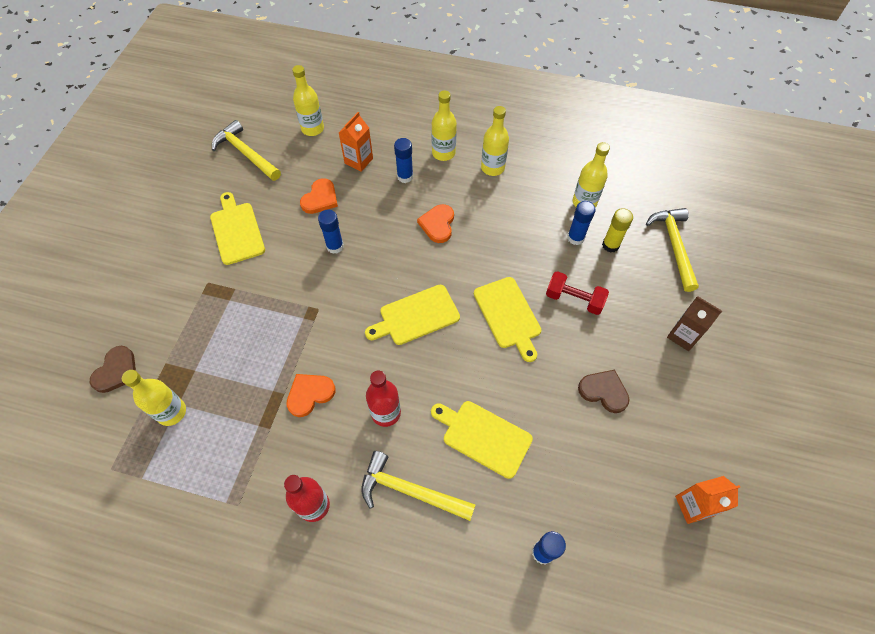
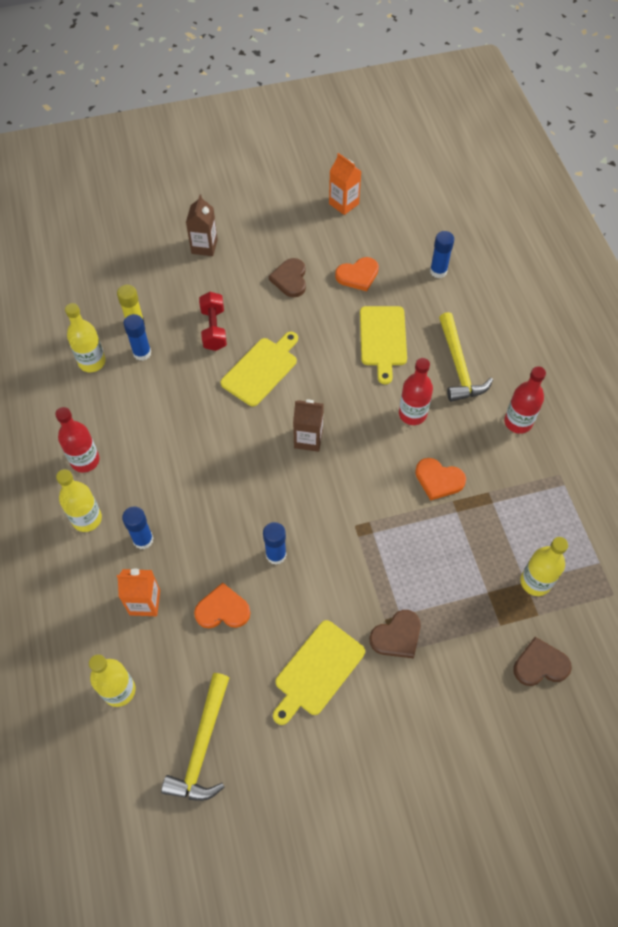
camera: 120 degrees left, 0 degrees up
yellow cutting board [365,285,460,345] -> brown carton [293,400,324,452]
orange heart [417,204,454,243] -> orange heart moved to [335,257,379,291]
yellow bottle [481,106,509,176] -> red bottle [55,407,100,473]
yellow hammer [646,208,699,292] -> none
none -> brown heart [369,610,421,658]

